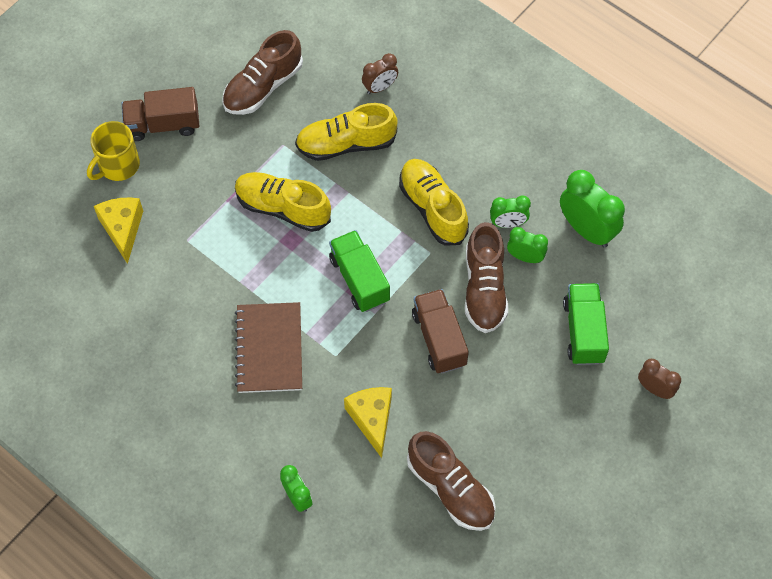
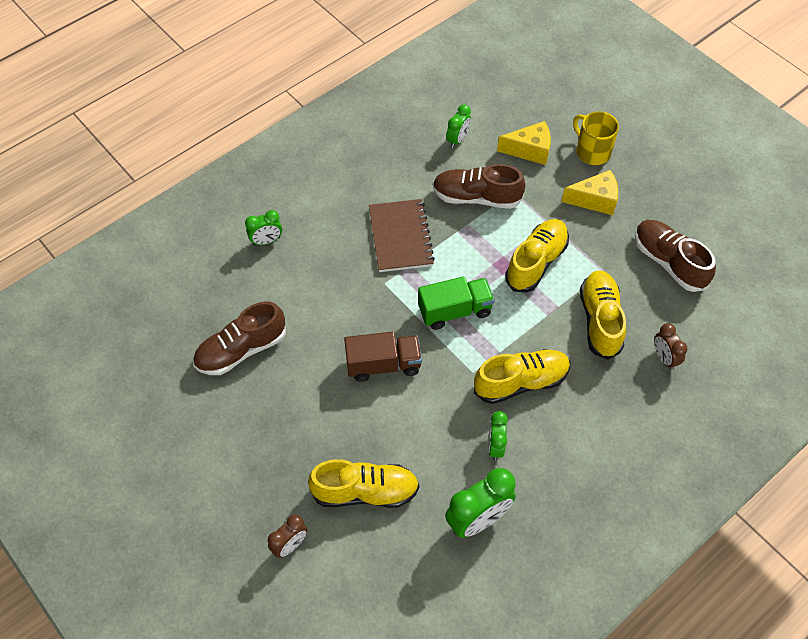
camera: 100 degrees right, 5 degrees down
brown truck [121,87,199,141] -> none
brown notebook [235,302,302,393] -> brown notebook turned 75 degrees clockwise [369,199,435,272]
yellow cheese [344,387,392,458] -> yellow cheese moved to [561,170,618,215]
brown shoe [465,222,508,333] -> brown shoe moved to [433,164,525,209]
green clock [507,227,548,263] -> green clock moved to [446,104,471,148]
green truck [563,283,609,365] -> yellow shoe [308,459,419,508]

